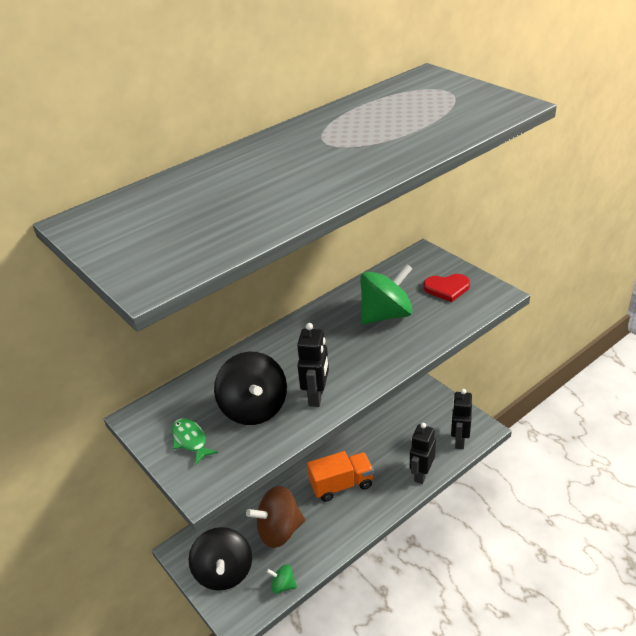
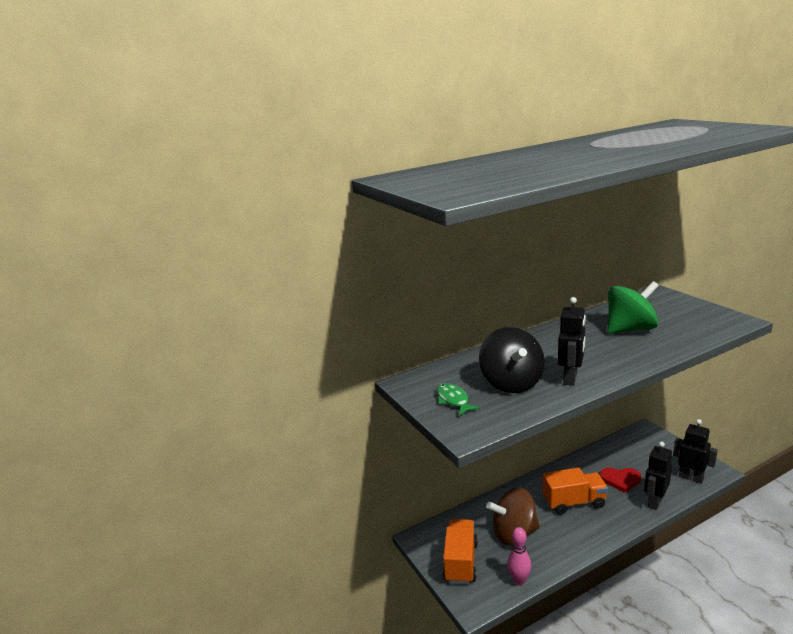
camera: 10 degrees right, 15 degrees down
black spinning top [189,527,252,591] -> orange truck [443,519,478,584]
green spinning top [267,564,297,594] -> pink bowling pin [507,527,531,585]
red heart [424,274,470,302] -> red heart moved to [600,468,641,493]
black robot [451,389,472,449] -> black robot turned 105 degrees clockwise [673,419,718,484]

